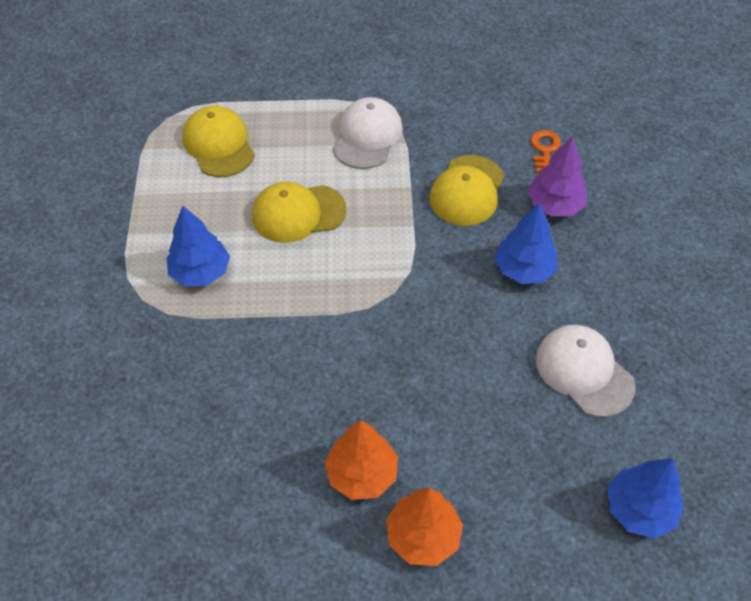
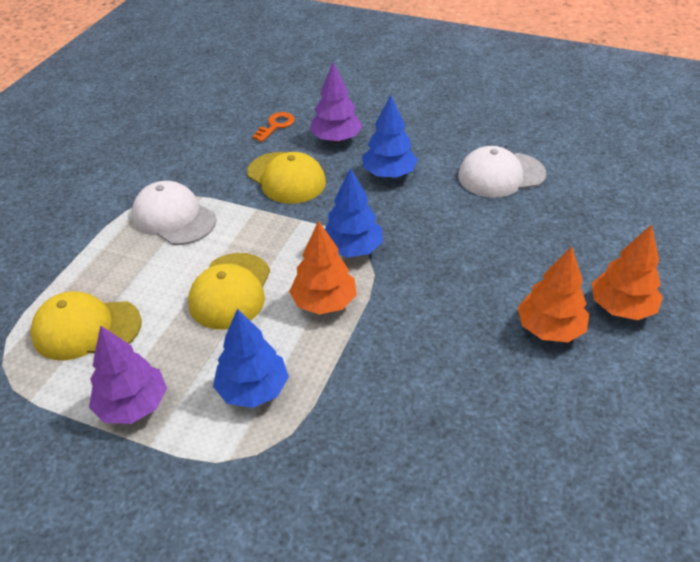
camera: 65 degrees left, 10 degrees down
orange key [531,130,561,173] -> orange key turned 90 degrees clockwise [252,112,295,142]
blue tree [607,458,684,539] -> blue tree moved to [325,168,383,258]
none -> purple tree [89,325,167,424]
none -> orange tree [289,220,357,315]

